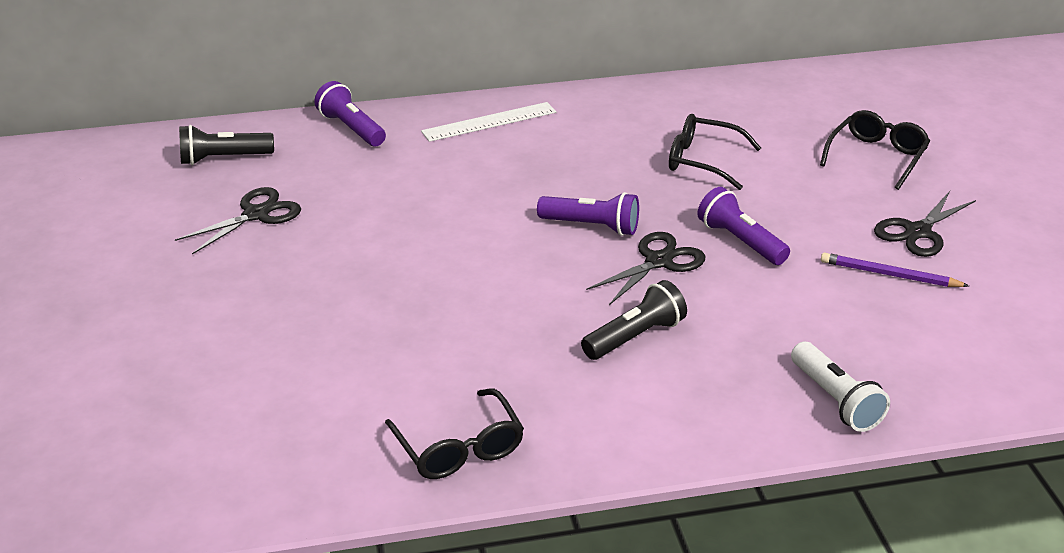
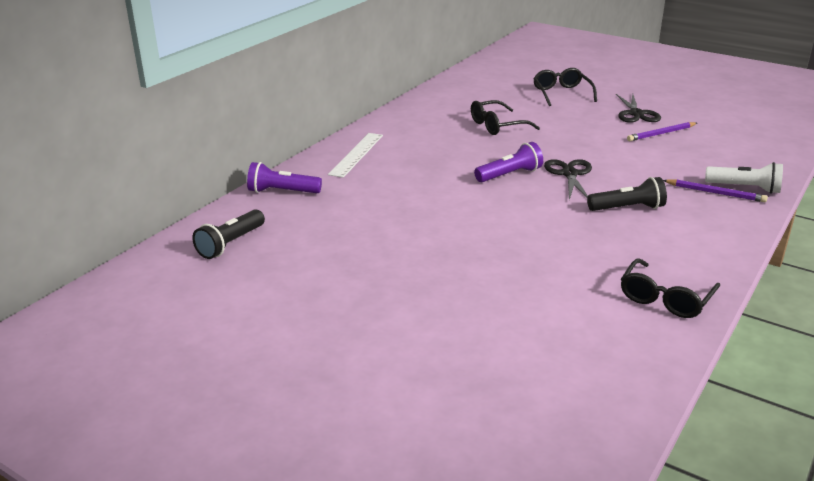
camera: 45 degrees left, 5 degrees down
black scissors [175,187,301,255] -> none
black glasses [385,388,524,479] -> black glasses turned 105 degrees clockwise [621,258,720,318]
black flashlight [581,280,687,360] -> black flashlight turned 75 degrees clockwise [587,177,667,211]
purple flashlight [697,187,790,265] -> none
none -> purple pencil [663,179,768,202]

